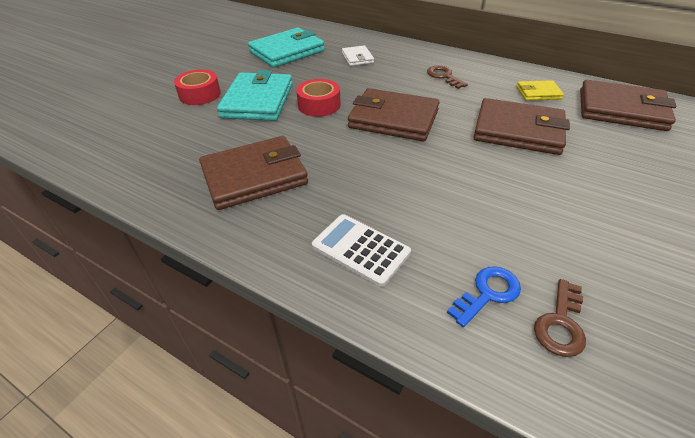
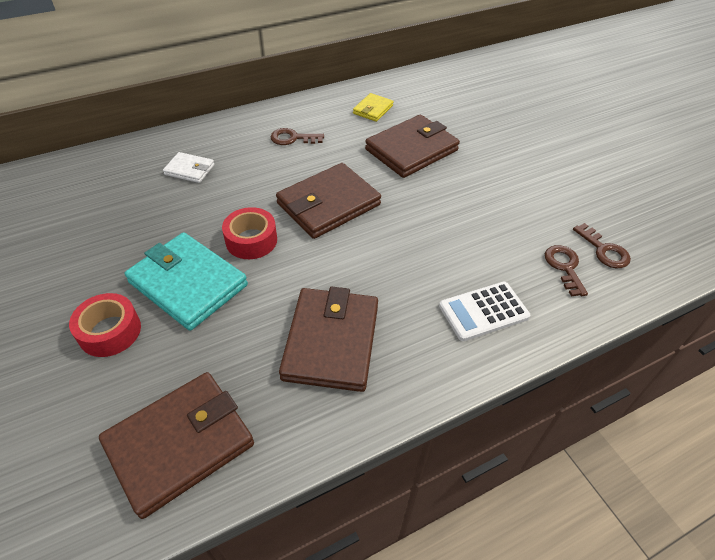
camera: 60 degrees left, 5 degrees up
turquoise wallet [248,28,325,68] -> none
blue key [447,266,521,327] -> brown key [545,245,588,297]
brown wallet [580,80,676,131] -> brown wallet moved to [99,372,254,519]

